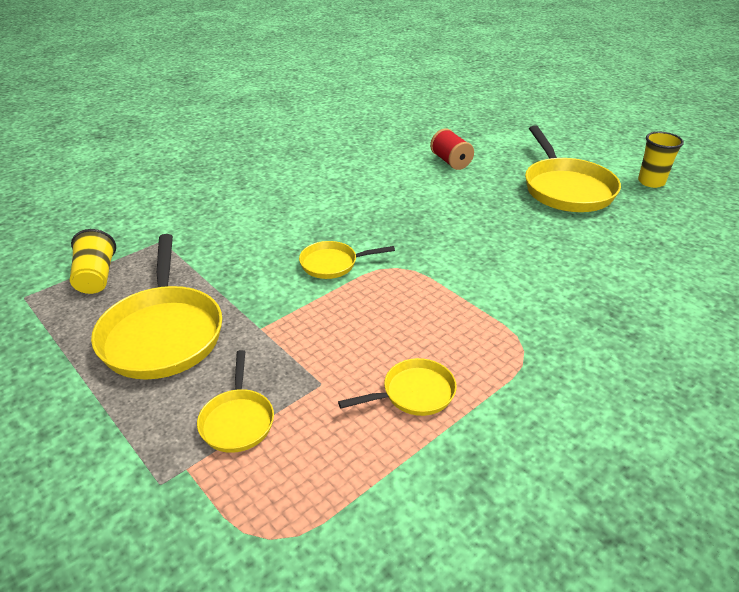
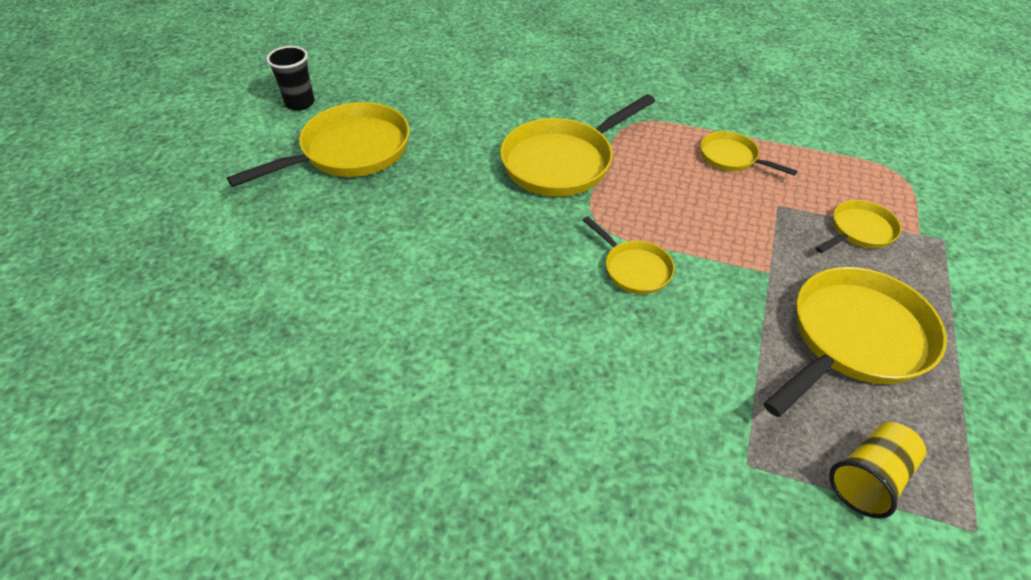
camera: 120 degrees left, 10 degrees up
red spool [430,128,474,170] -> none
yellow cup [638,132,684,188] -> black cup [266,46,315,111]
none -> yellow pan [500,94,655,197]

